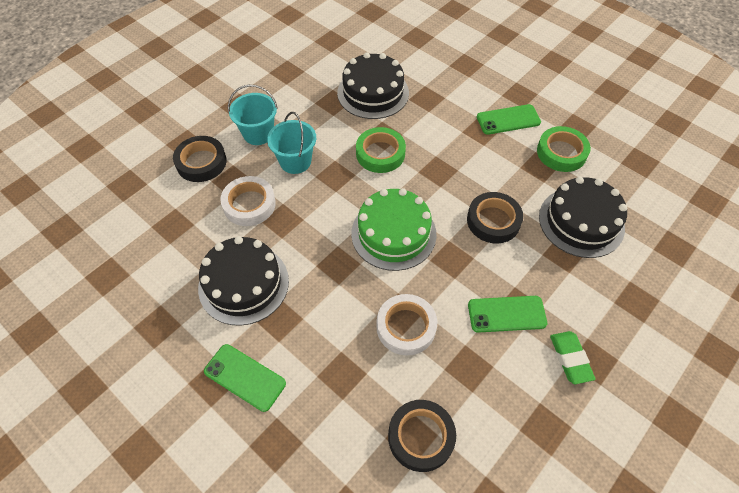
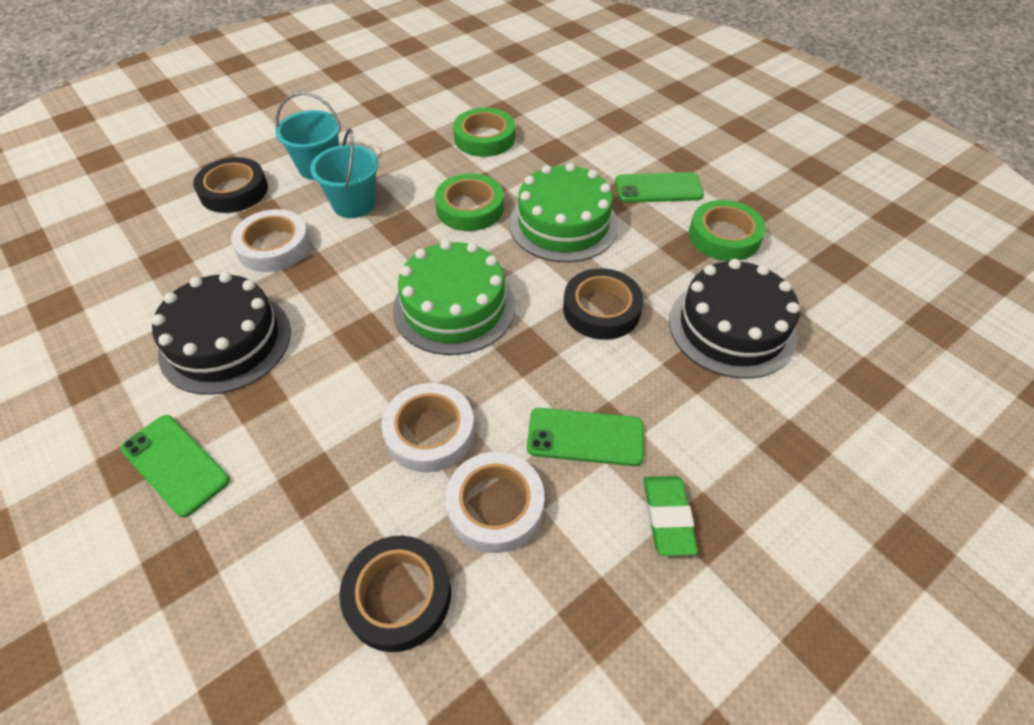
camera: 10 degrees right, 5 degrees down
black cake [337,52,409,119] -> green tape [453,108,515,157]
none -> white tape [445,452,544,553]
none -> green cake [509,163,619,262]

